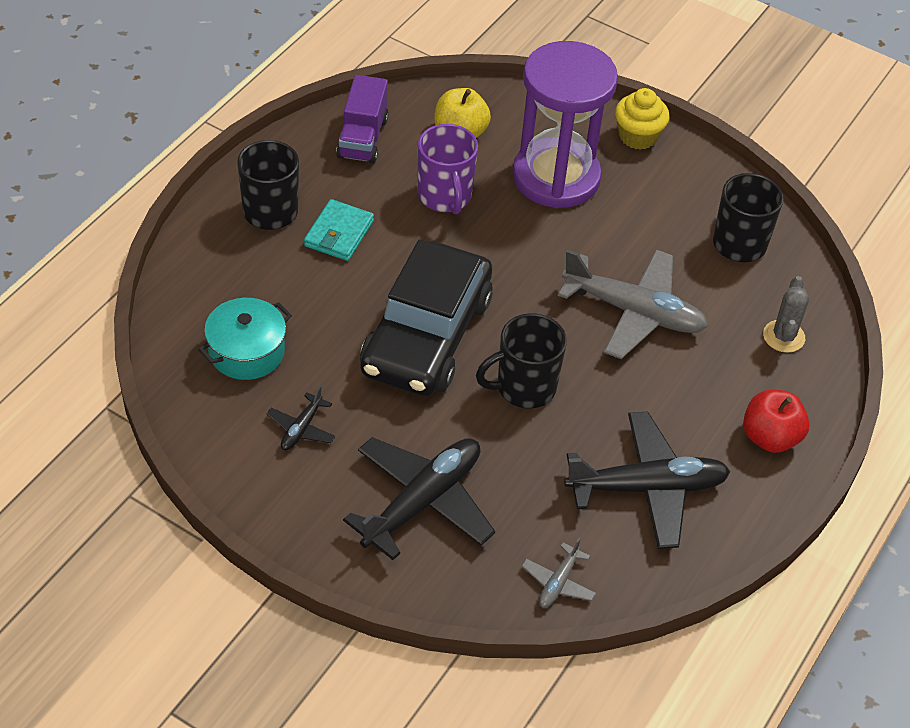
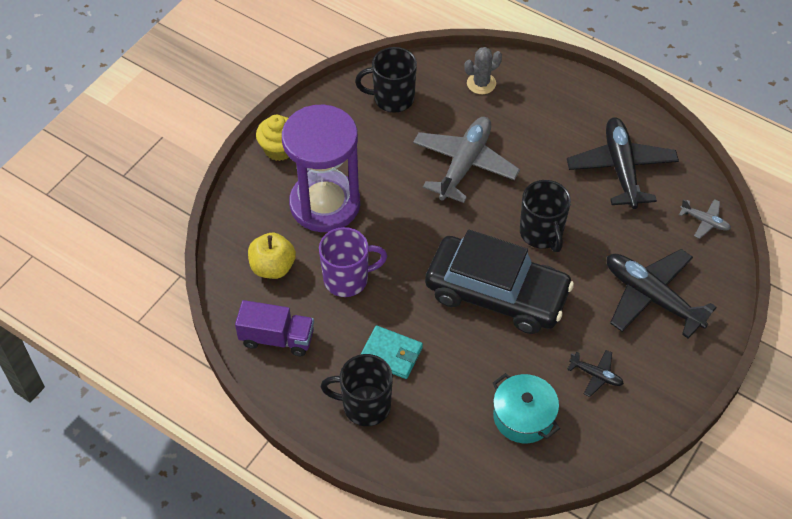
camera: 85 degrees left, 5 degrees up
red apple [743,390,810,453] -> none
grey cactus [763,276,809,353] -> grey cactus turned 45 degrees counterclockwise [464,47,502,94]

